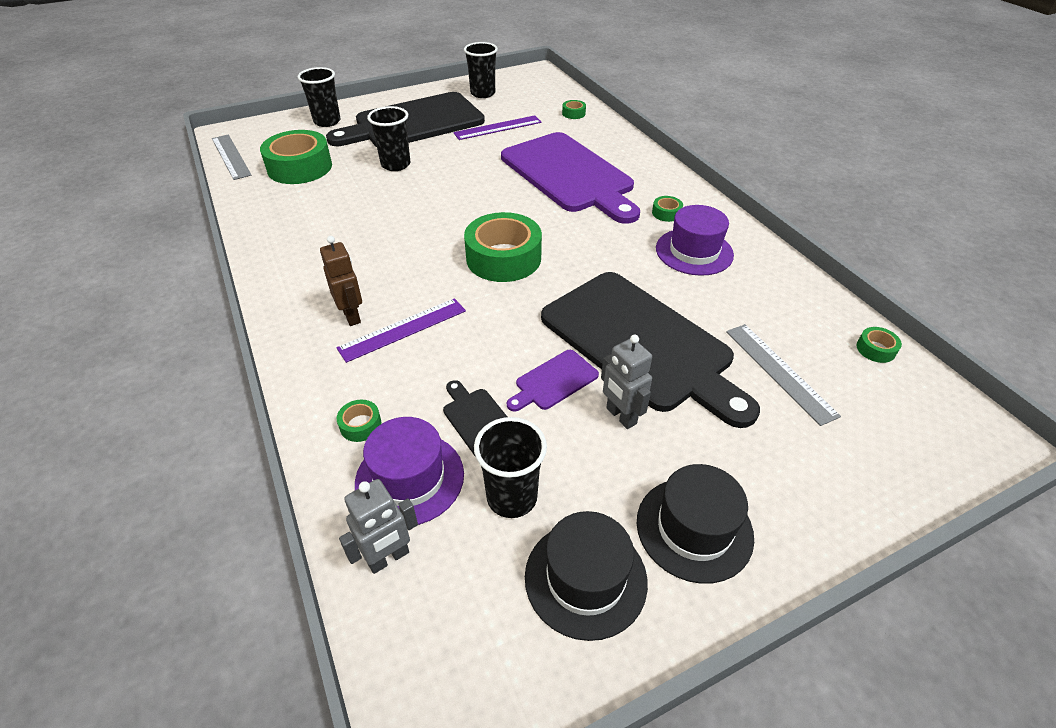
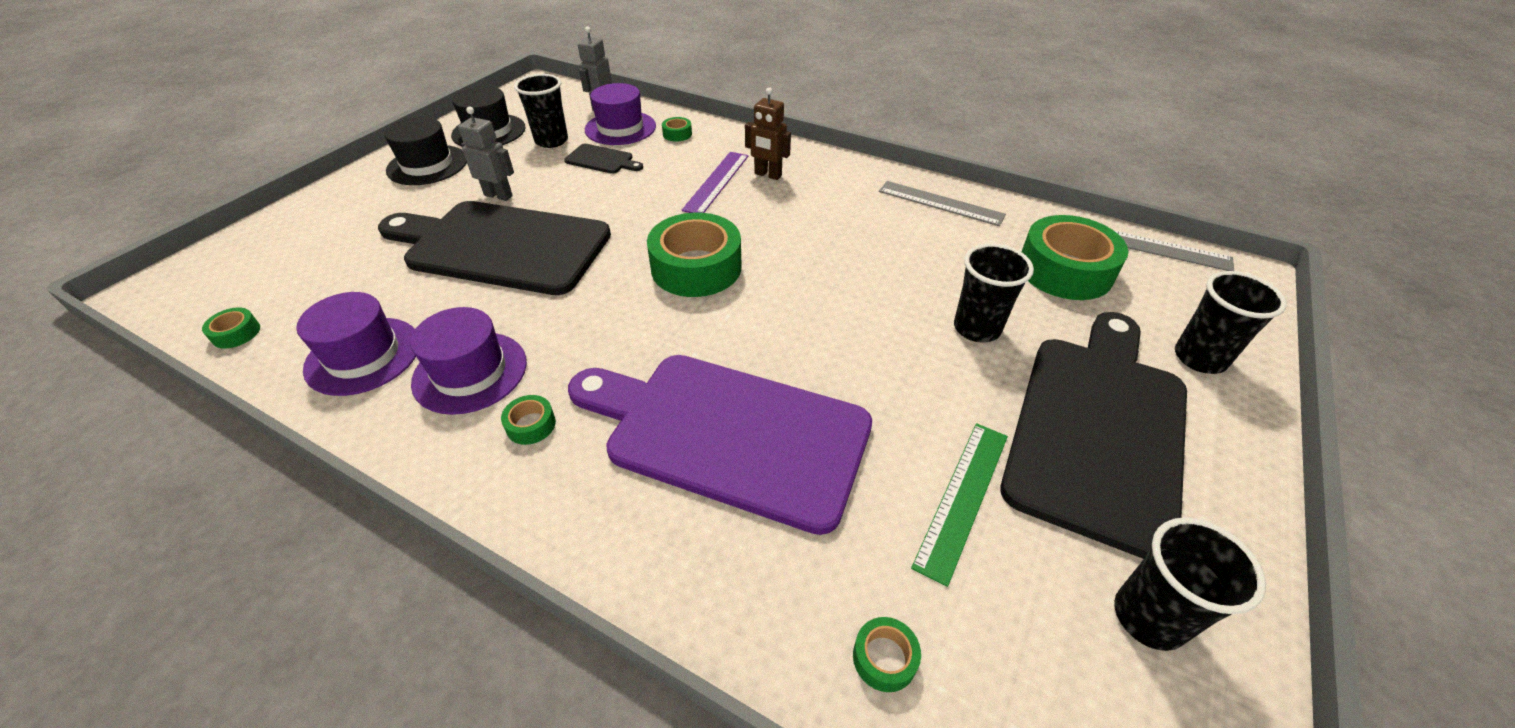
camera: 145 degrees right, 0 degrees up
purple ruler [453,115,542,140] -> green ruler [911,423,1008,587]
purple cutting board [507,350,599,412] -> none
grey ruler [726,324,841,426] -> grey ruler moved to [879,181,1006,226]
none -> purple hat [296,292,416,396]

